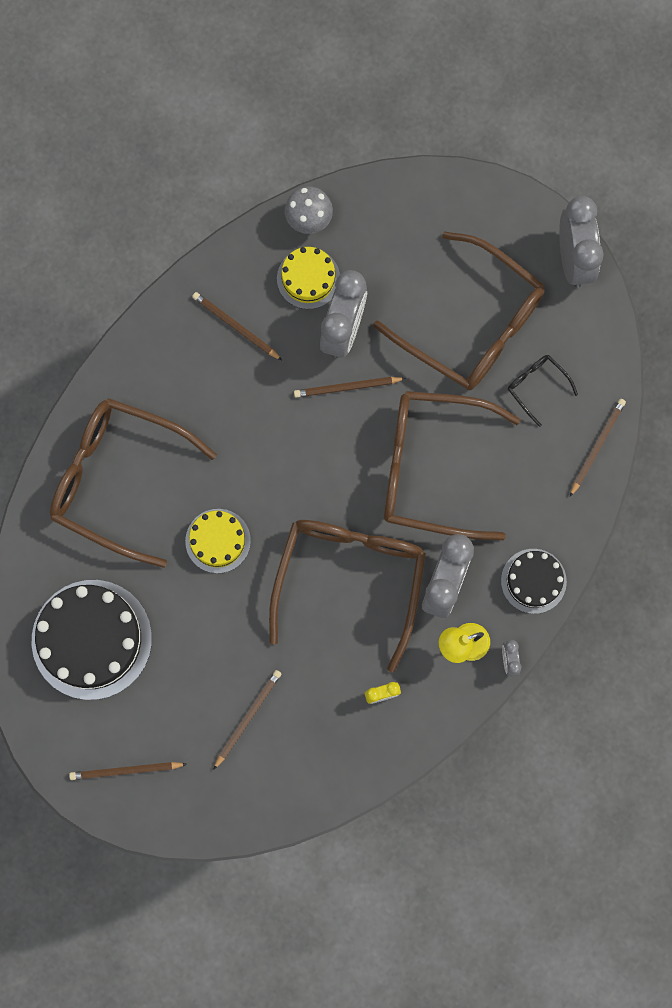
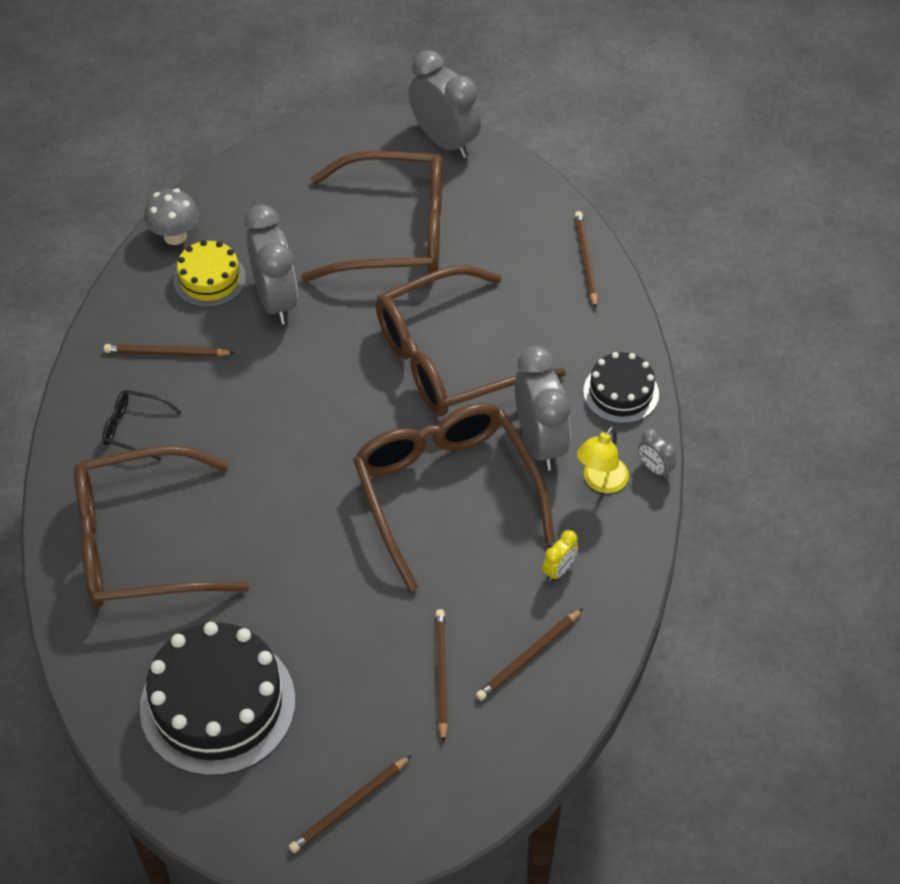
camera: 35 degrees left, 25 degrees down
yellow cake [185,509,251,573] -> none
brown pencil [294,377,406,398] -> brown pencil moved to [476,608,583,701]
black glasses [508,355,578,427] -> black glasses moved to [102,390,181,461]

